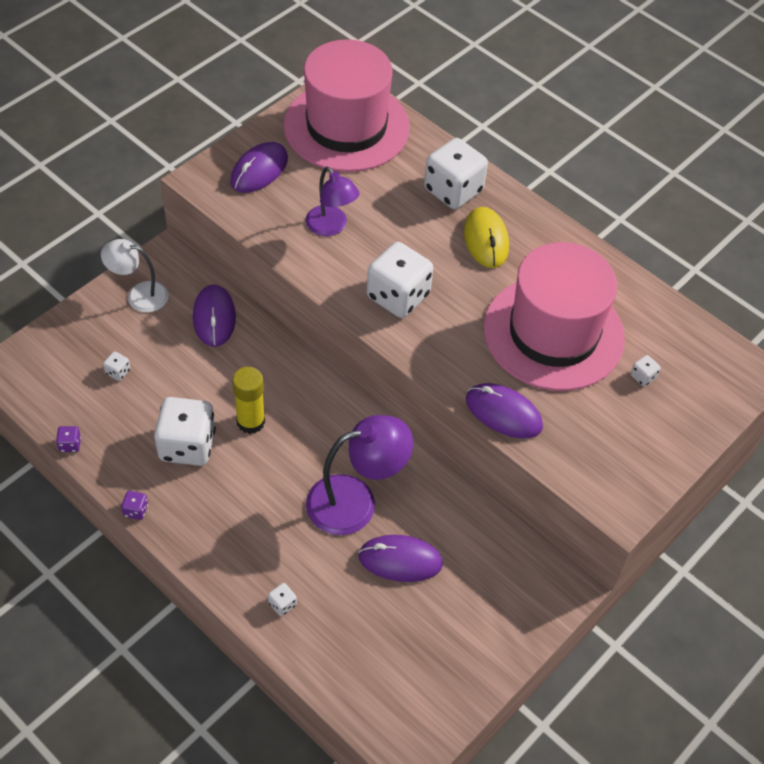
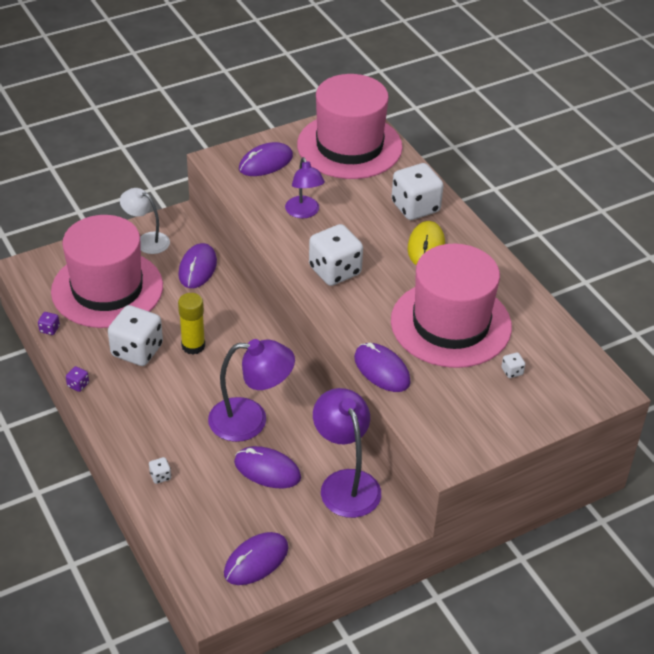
camera: 20 degrees right, 10 degrees down
white dice [103,351,131,381] -> pink hat [51,215,163,328]
none -> purple mouse [224,532,288,585]
none -> purple lamp [313,388,381,518]

